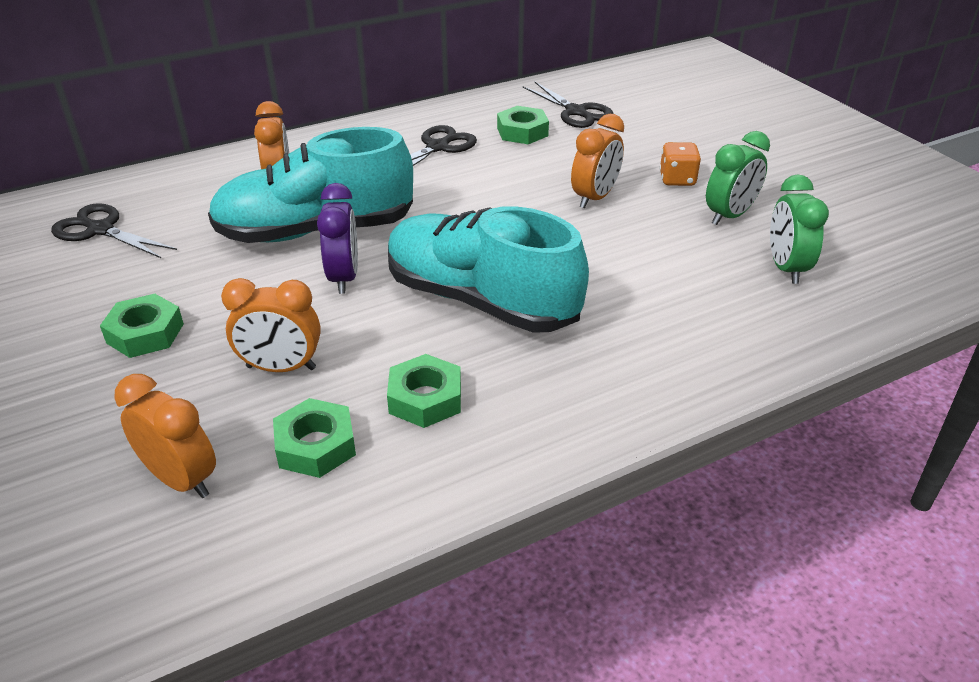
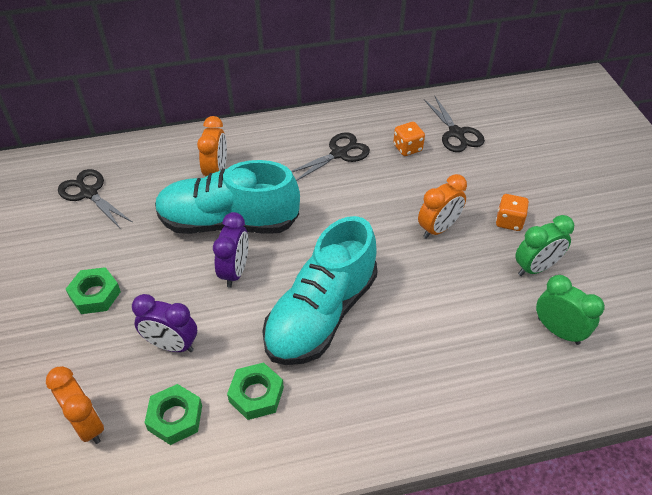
camera: 15 degrees right, 10 degrees up
orange clock [221,278,321,372] -> purple clock [132,294,197,352]
turquoise shoe [388,206,589,333] -> turquoise shoe turned 105 degrees counterclockwise [262,216,377,365]
green nut [497,106,549,144] -> orange dice [393,122,425,156]
green clock [770,174,829,284] -> green clock turned 120 degrees clockwise [536,275,605,345]

